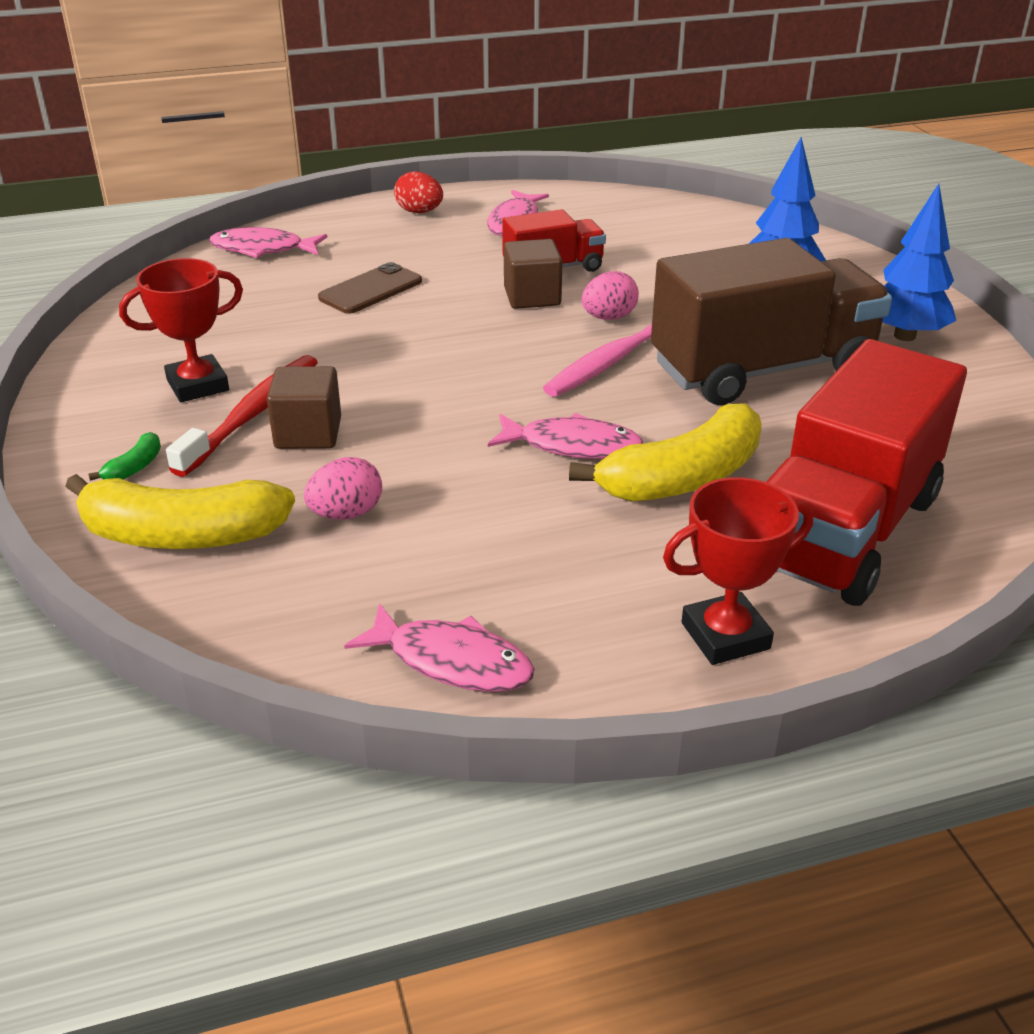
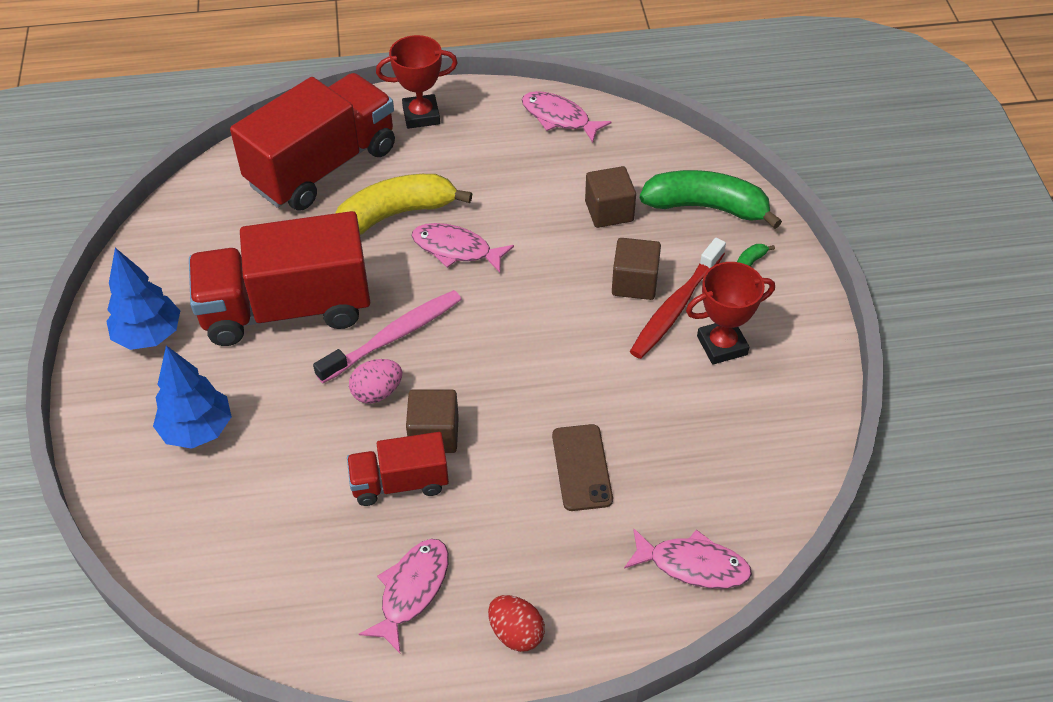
camera: 170 degrees left, 15 degrees up
yellow banana [65,474,295,549] -> green banana [640,170,782,229]
pink egg [304,457,382,520] -> brown cube [585,166,636,228]
brown phone [318,262,422,314] -> brown phone turned 60 degrees counterclockwise [552,424,613,511]
brown truck [651,238,892,405] -> red truck [189,211,370,346]

